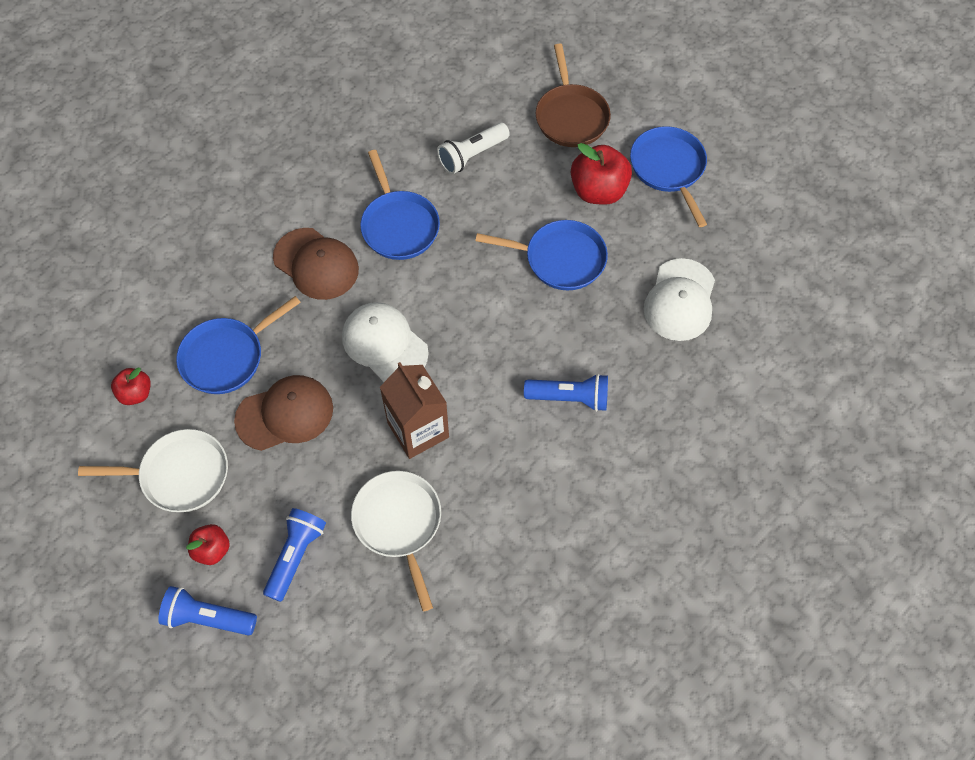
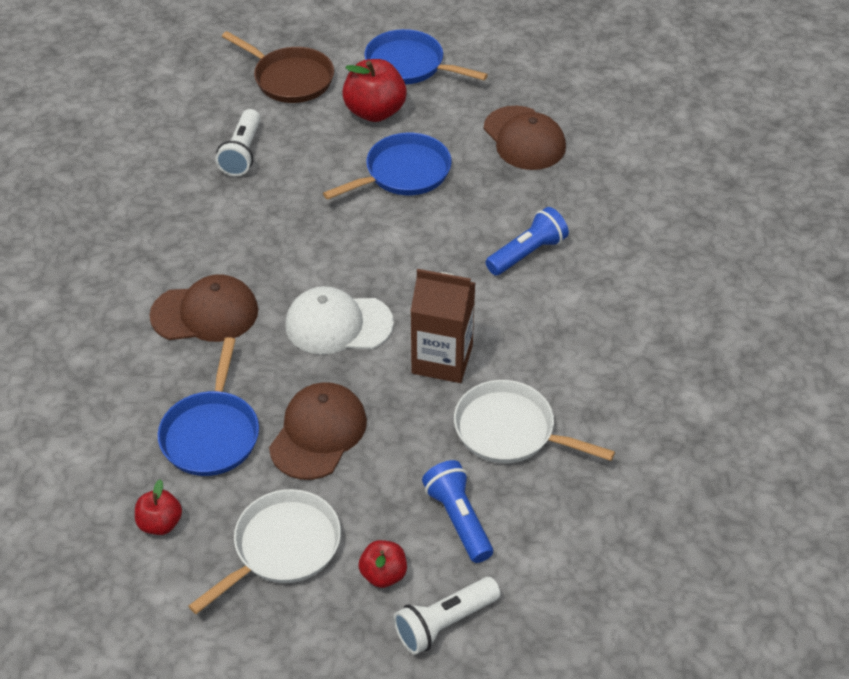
camera: 45 degrees left, 15 degrees down
blue flashlight [158,586,257,636] -> white flashlight [393,577,500,655]
blue pan [360,150,440,260] -> none
white cap [644,258,715,341] -> brown cap [484,106,566,170]

